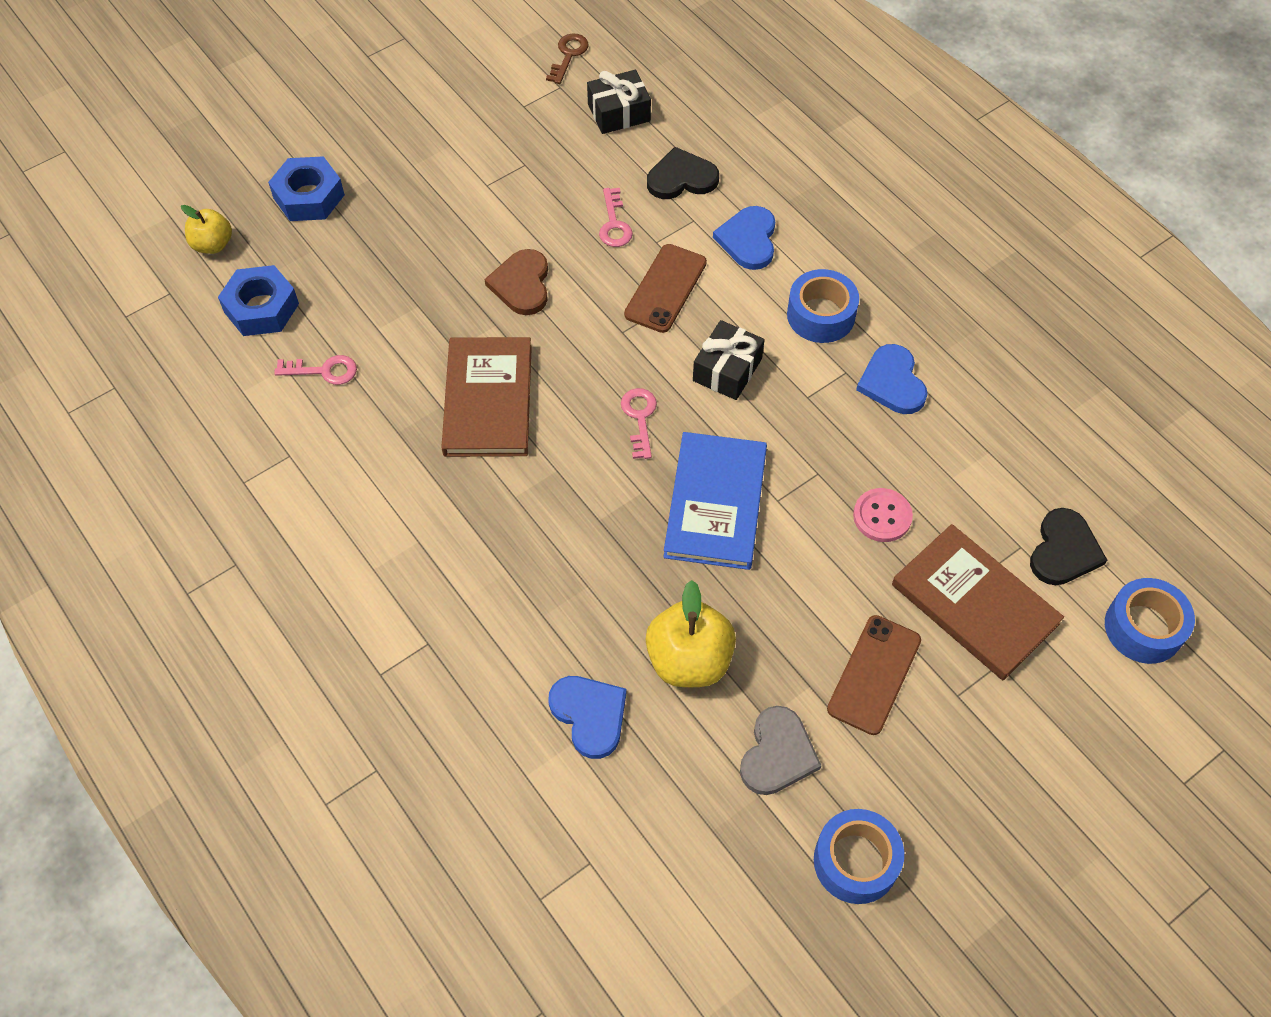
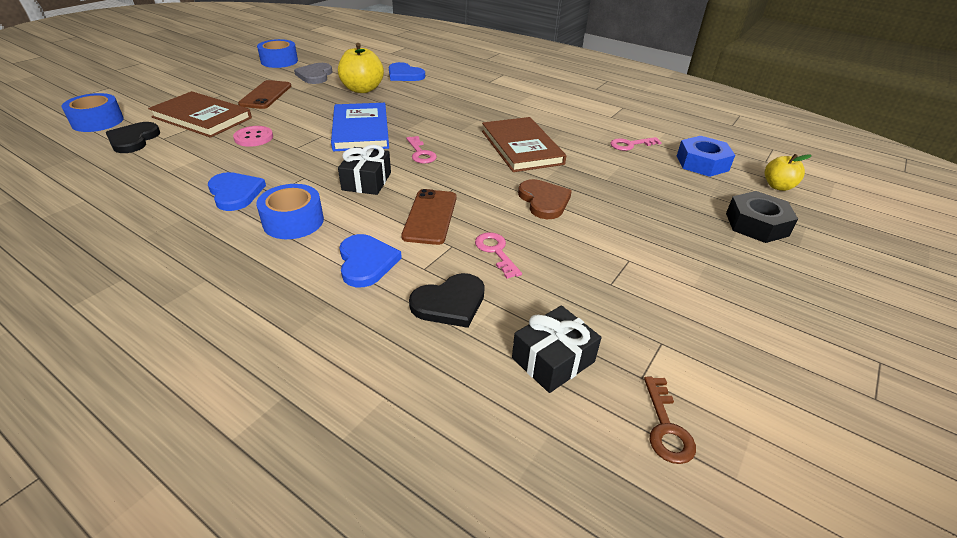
camera: 160 degrees right, 20 degrees down
blue nut [268,156,345,221] -> black nut [726,191,798,243]

